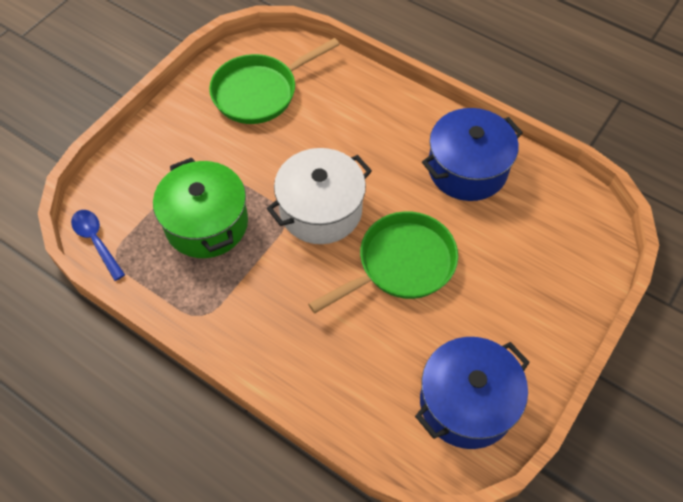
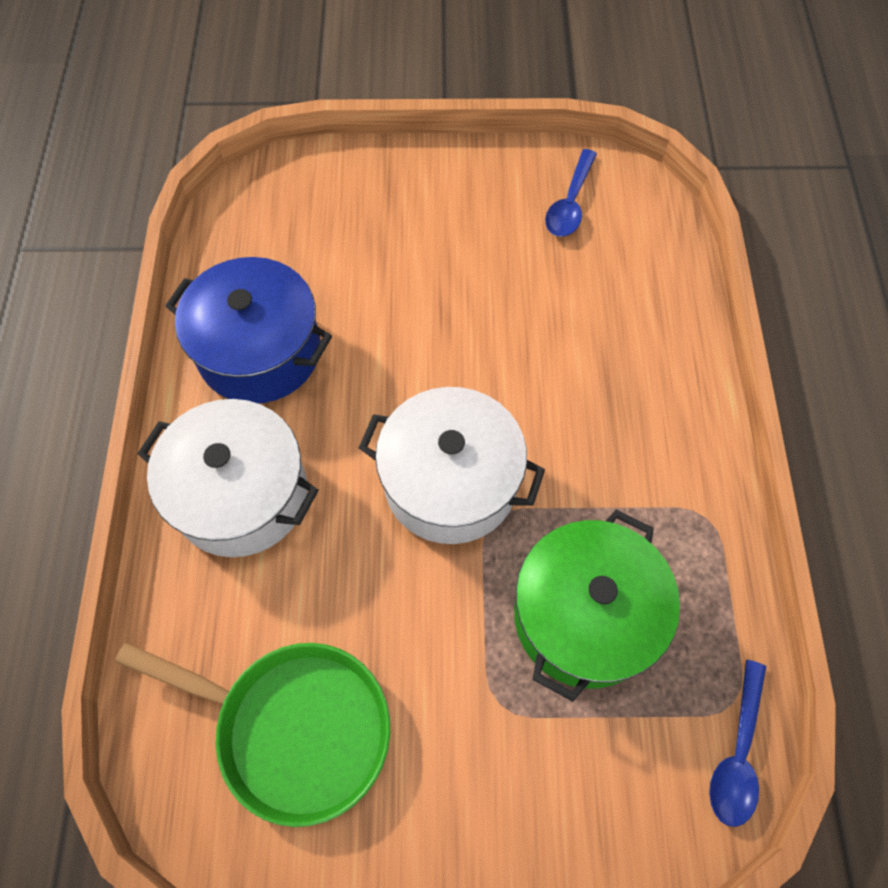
camera: 125 degrees left, 5 degrees up
green pan [308,211,458,313] -> none
blue pot [415,337,530,449] -> blue spoon [545,149,597,237]
none -> white pot [138,399,318,557]

